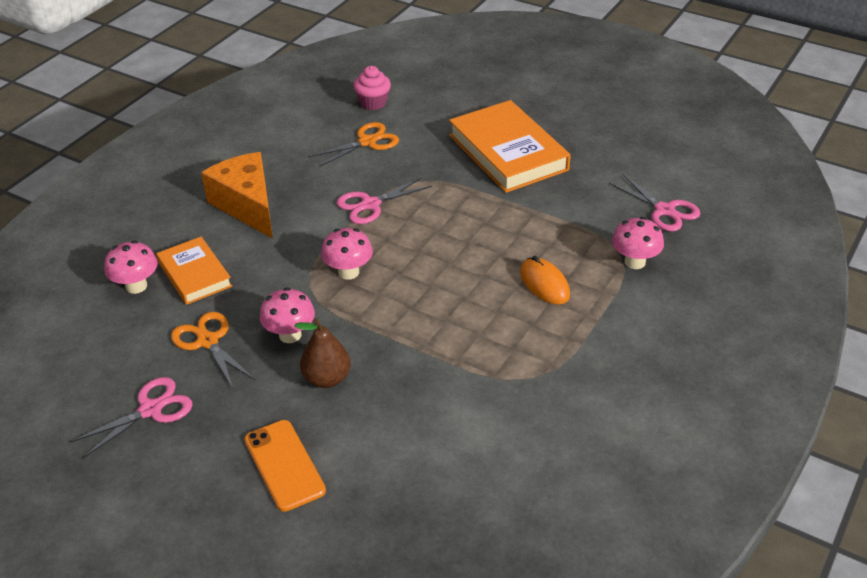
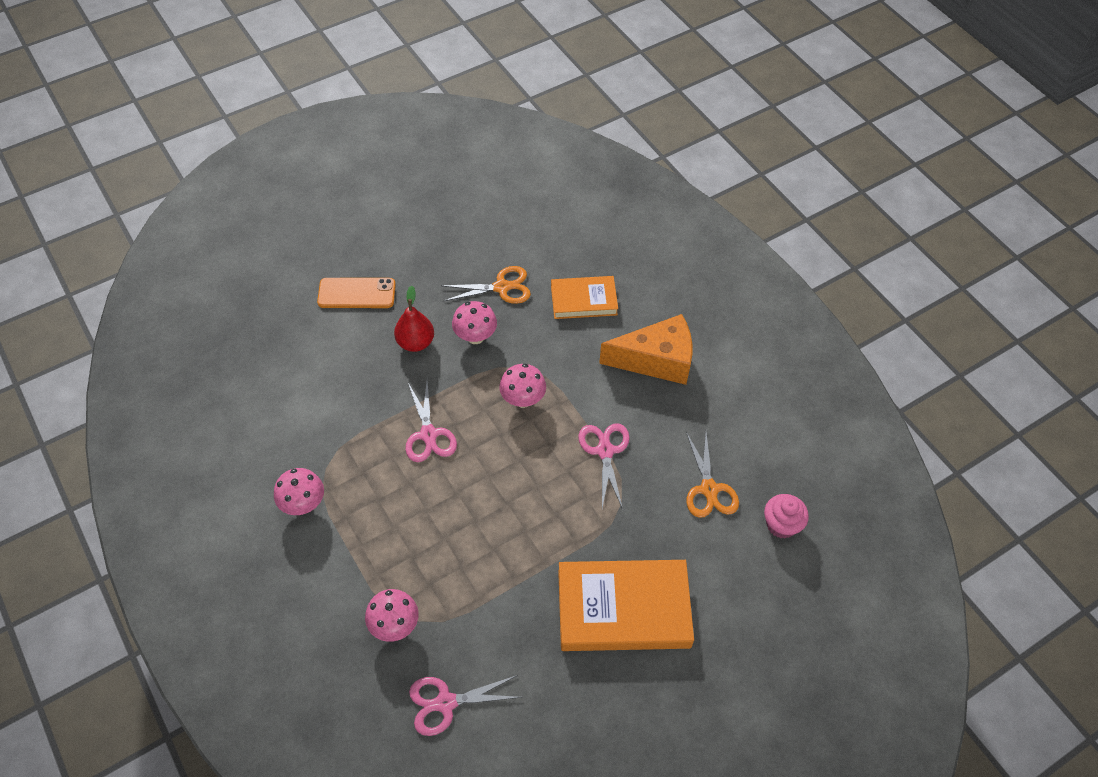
camera: 115 degrees right, 15 degrees up
pink scissors [70,377,193,459] -> pink scissors moved to [405,381,457,462]
pink mushroom [104,241,158,294] -> pink mushroom moved to [274,468,324,515]
brown pear [294,318,351,388] -> red pear [394,285,434,352]
orange mouse [520,256,570,305] -> none

